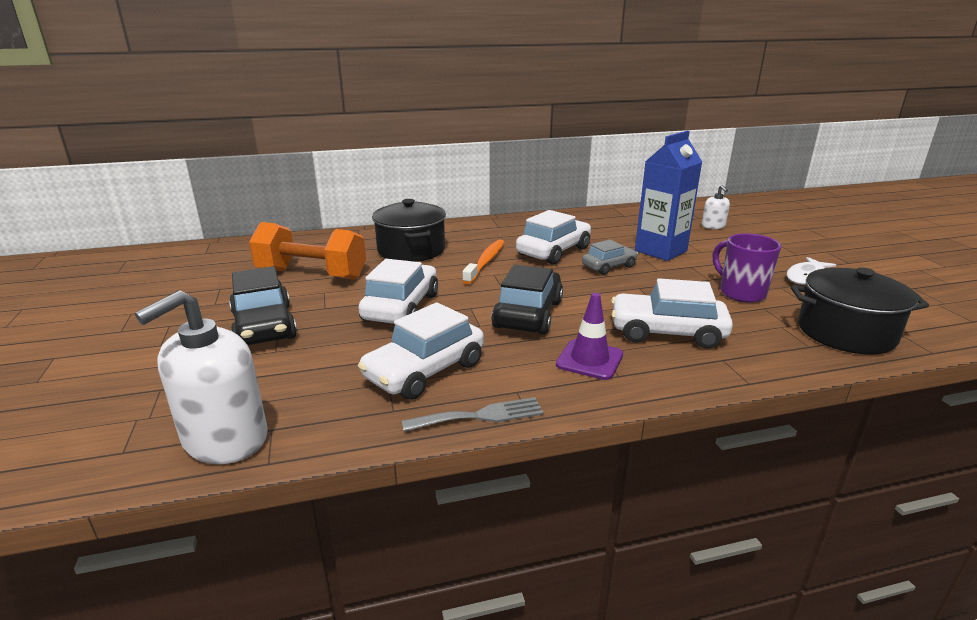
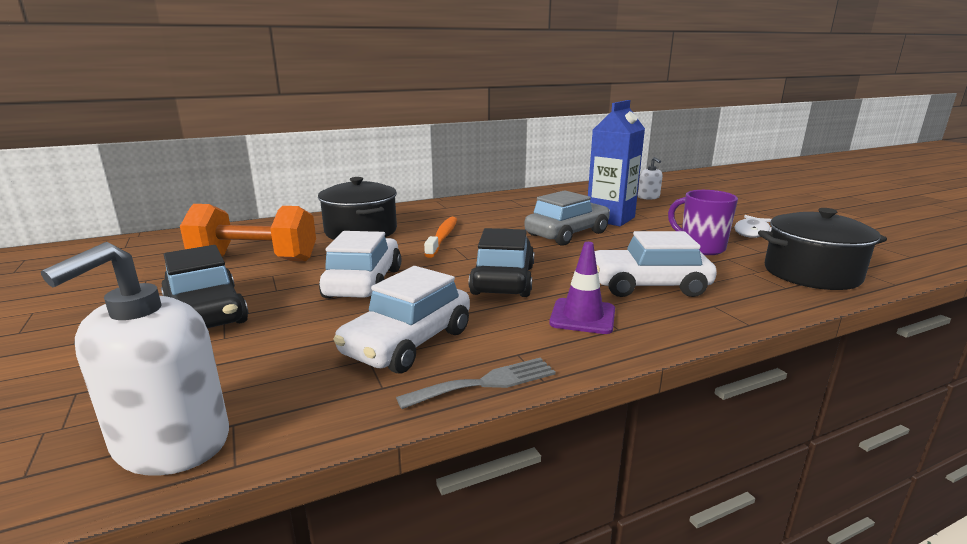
camera: 10 degrees left, 5 degrees down
white car [516,210,591,265] -> none
grey car [582,240,638,275] -> grey car [524,190,610,246], size x1.62

